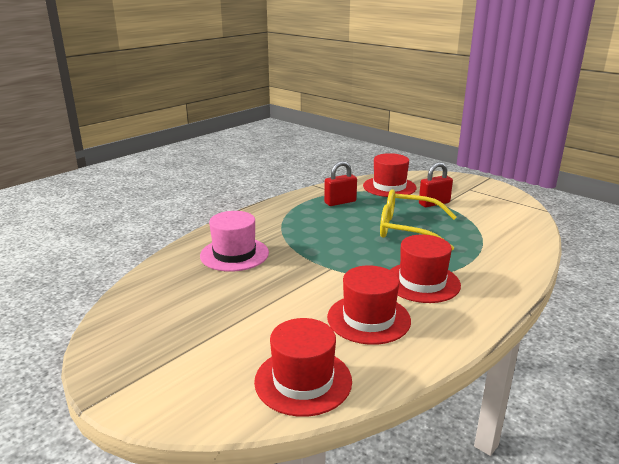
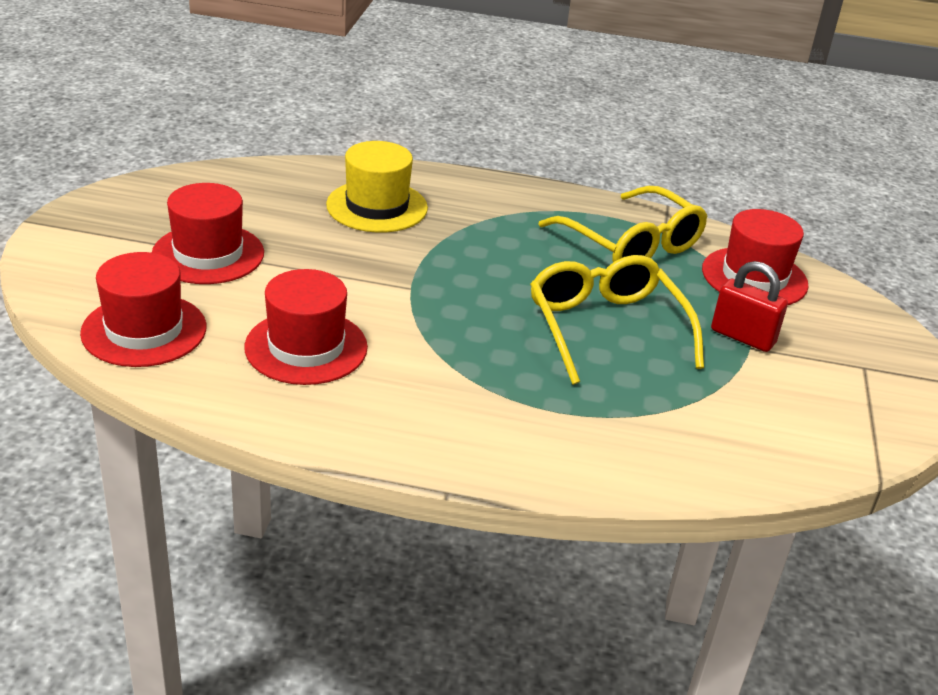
camera: 55 degrees right, 10 degrees up
pink hat [200,211,269,272] -> yellow hat [326,141,428,233]
red padlock [324,161,357,206] -> yellow glasses [538,186,707,262]
red hat [390,235,461,303] -> red hat moved to [152,183,264,284]

